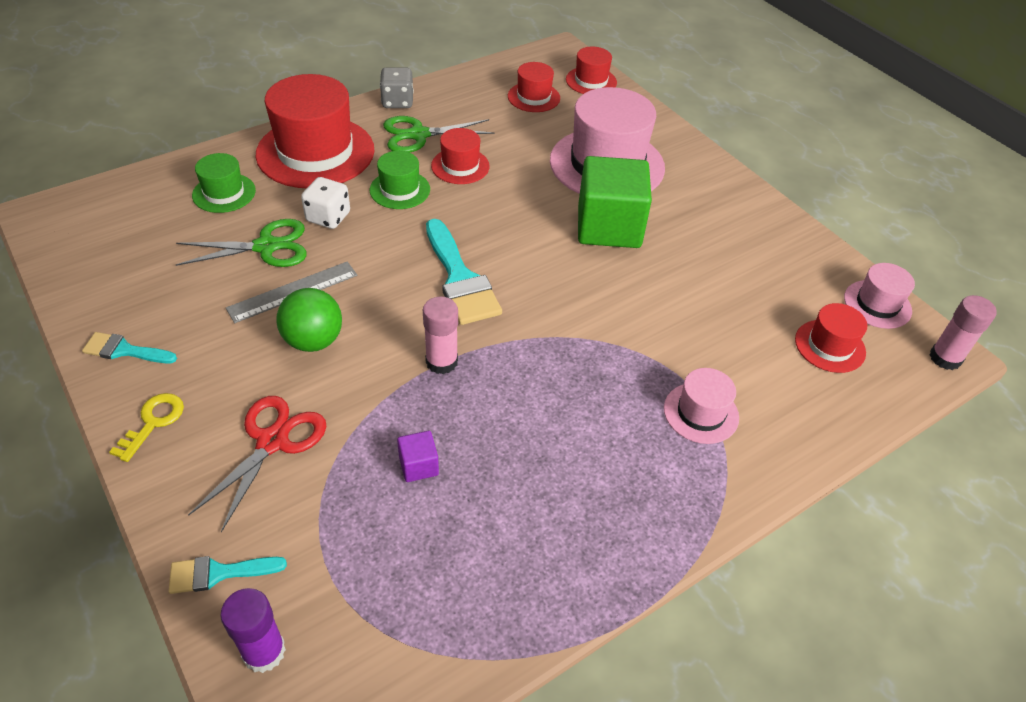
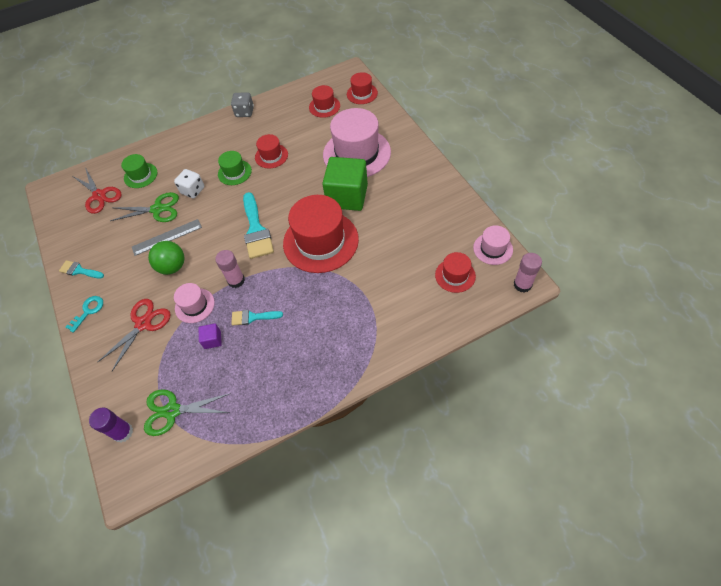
camera: 15 degrees right, 10 degrees up
yellow key [109,393,184,462] -> turquoise key [66,296,103,333]
turquoise brush [169,556,287,594] -> turquoise brush moved to [231,310,283,326]
red hat [255,74,374,188] -> red hat moved to [283,195,359,273]
green scissors [383,116,494,153] -> green scissors moved to [144,389,231,436]
pink hat [664,368,739,444] -> pink hat moved to [174,283,215,323]
none -> red scissors [73,167,122,214]

